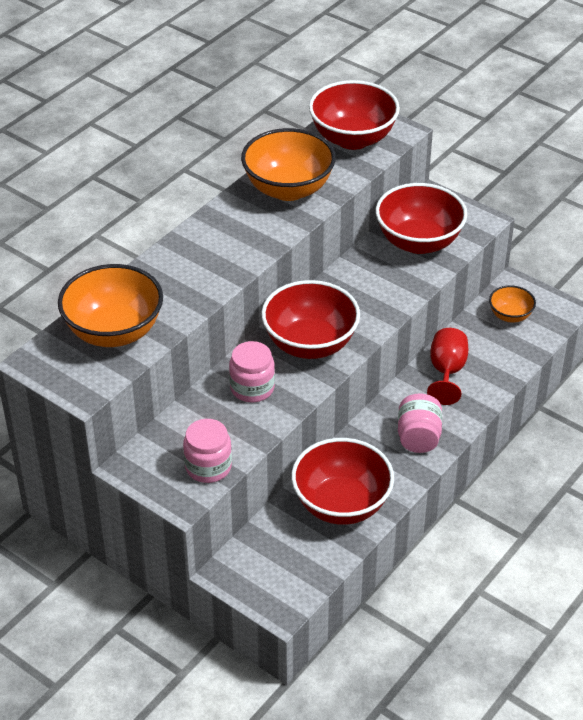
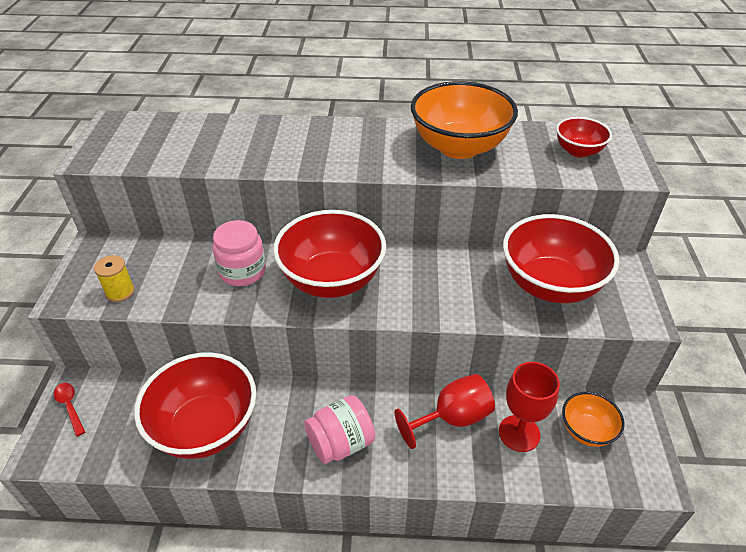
camera: 55 degrees right, 0 degrees up
orange bowl [58,264,163,347] -> none
pink jar [183,419,232,483] -> yellow spool [94,255,135,302]
red bowl [309,80,400,150] -> red bowl [556,117,612,158], size x0.52
none -> red spoon [54,383,85,437]
none -> red goblet [499,362,560,452]

